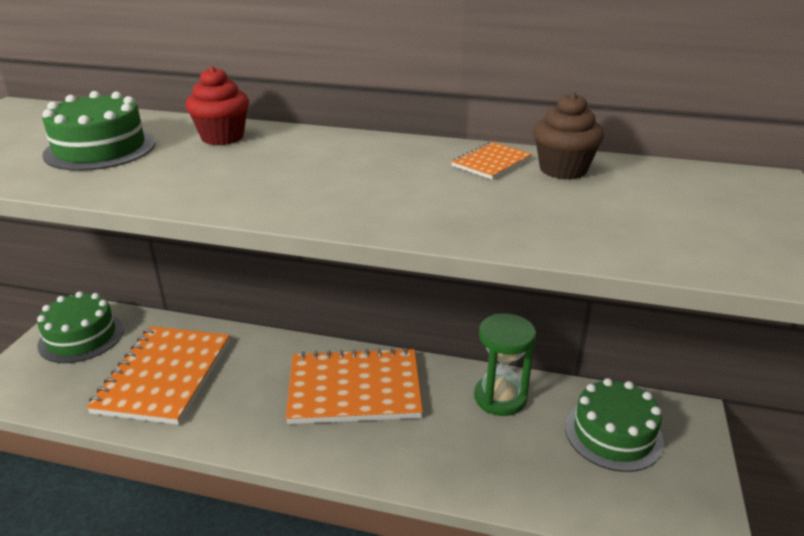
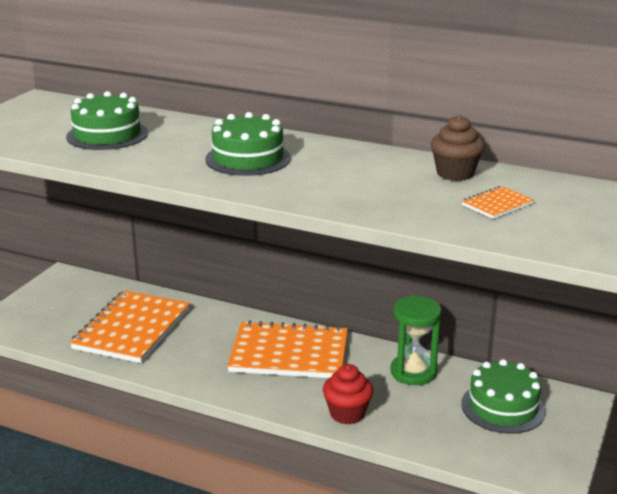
camera: 10 degrees right, 5 degrees down
green cake [37,291,124,363] -> green cake moved to [205,112,291,176]
red cupcake [185,66,249,145] -> red cupcake moved to [323,364,373,424]
orange notebook [451,141,532,179] -> orange notebook moved to [462,186,534,219]

